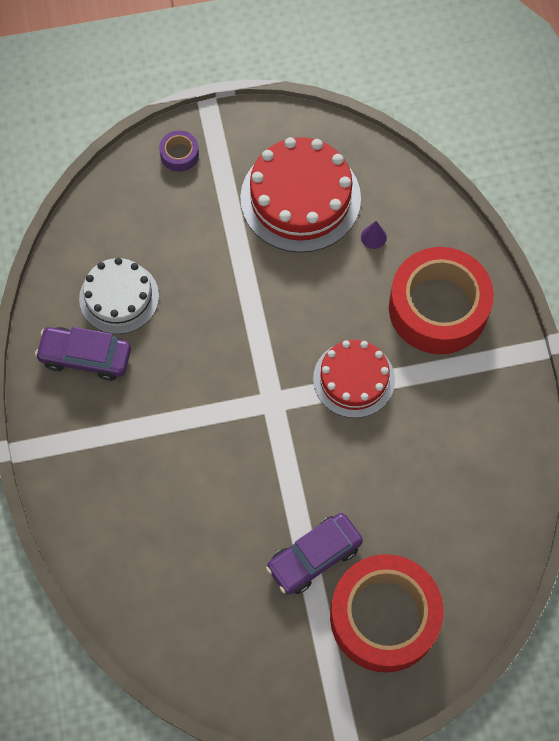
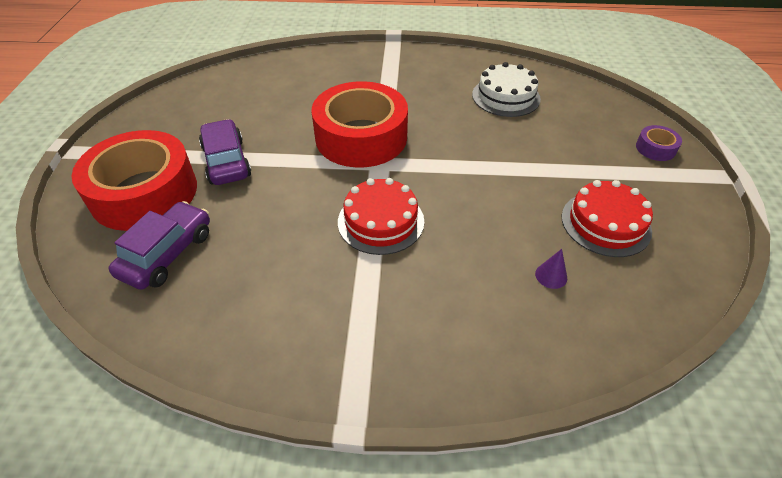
camera: 105 degrees right, 20 degrees down
purple car [35,327,131,381] -> purple car moved to [108,201,210,290]
red cake [240,137,361,253] -> red cake [562,180,653,257], size x0.64
red tape [389,247,494,354] -> red tape moved to [311,81,408,168]

